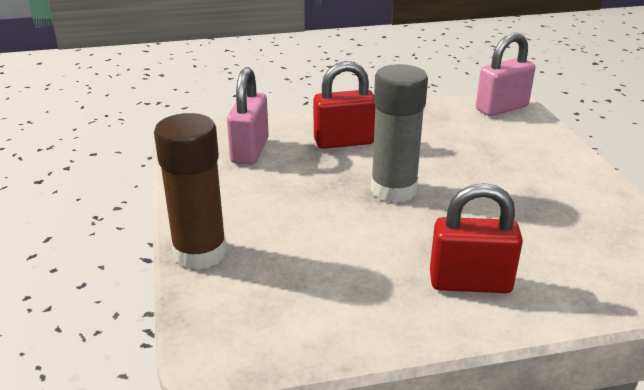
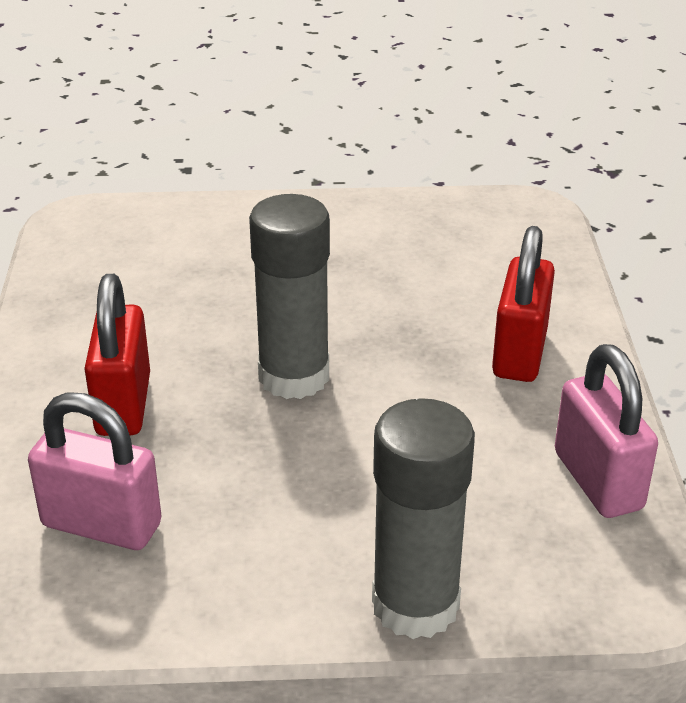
camera: 80 degrees left, 5 degrees up
brown glue stick [154,113,227,270] -> grey glue stick [372,398,475,639]
pink padlock [476,33,535,116] -> pink padlock moved to [555,344,658,518]

